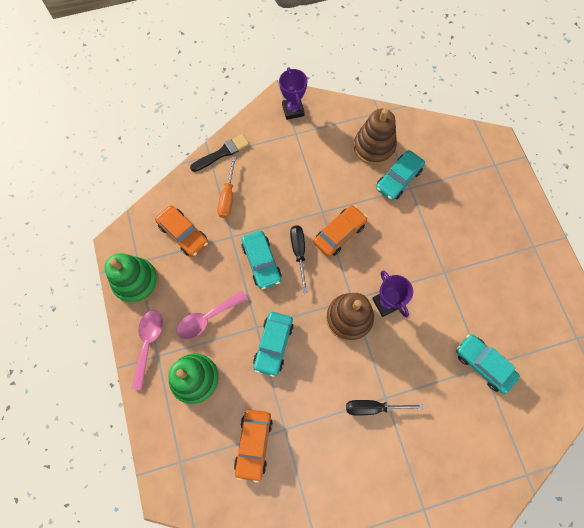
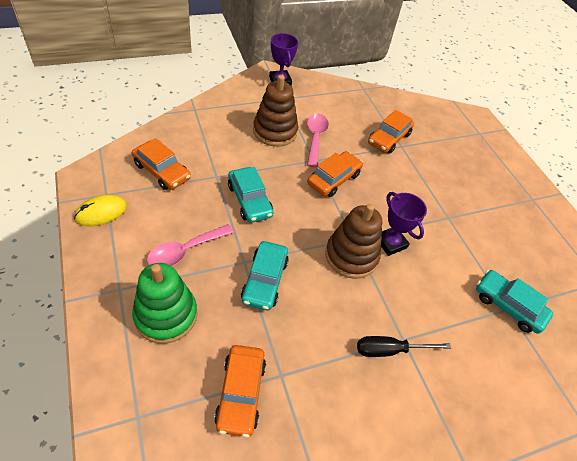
camera: 10 degrees left, 20 degrees down
green stacking toy [104,253,159,304] -> yellow mouse [74,195,127,226]
pink spoon [132,310,163,390] -> pink spoon moved to [307,114,329,167]
black brush [190,134,249,172] -> none
orange screwdriver [217,156,236,218] -> none
black screwdriver [290,225,308,293] -> none
brown stacking toy [354,109,397,165] -> brown stacking toy moved to [253,75,298,147]
turquoise car [376,150,425,201] -> orange car [368,110,414,154]

